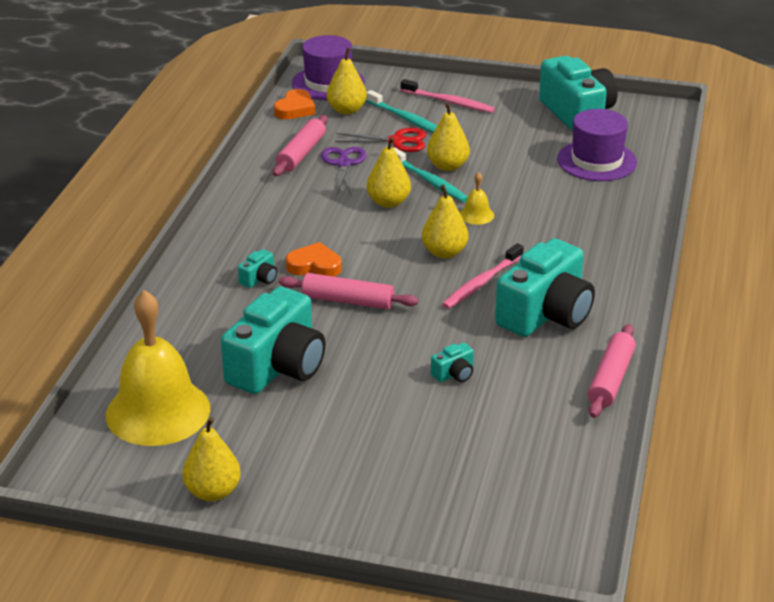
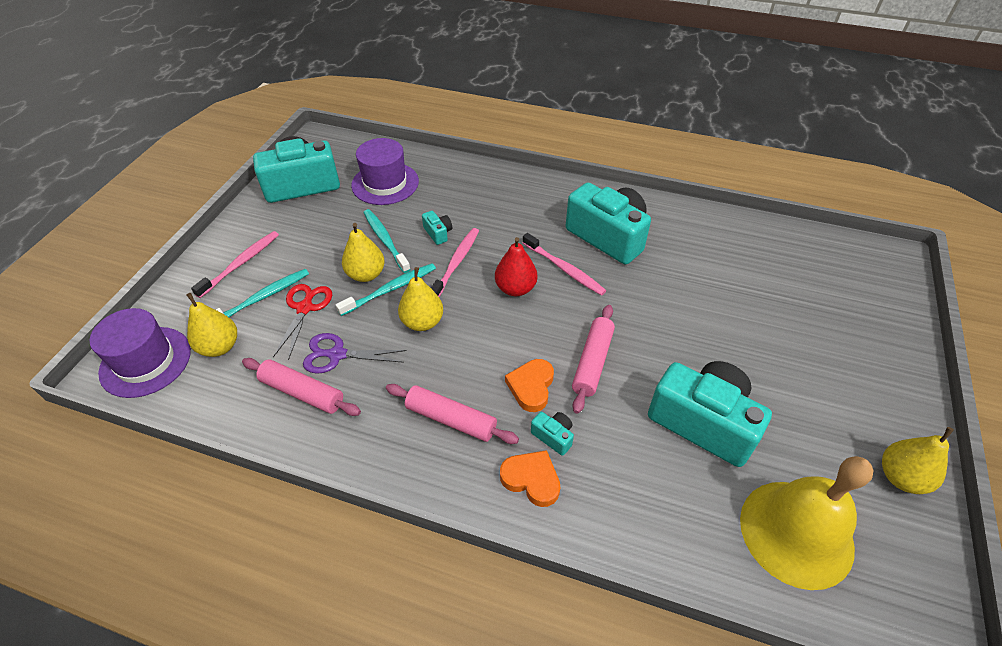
camera: 85 degrees left, 15 degrees up
orange heart [274,89,315,120] -> orange heart moved to [500,450,561,507]
yellow pear [422,185,468,258] -> red pear [495,237,537,296]
turquoise camera [431,343,474,382] -> turquoise camera moved to [422,211,452,245]
yellow bell [460,172,494,225] -> pink toothbrush [431,228,479,297]
pink rolling pin [588,324,636,418] -> pink rolling pin moved to [386,384,519,444]
none -> turquoise toothbrush [363,209,411,273]

